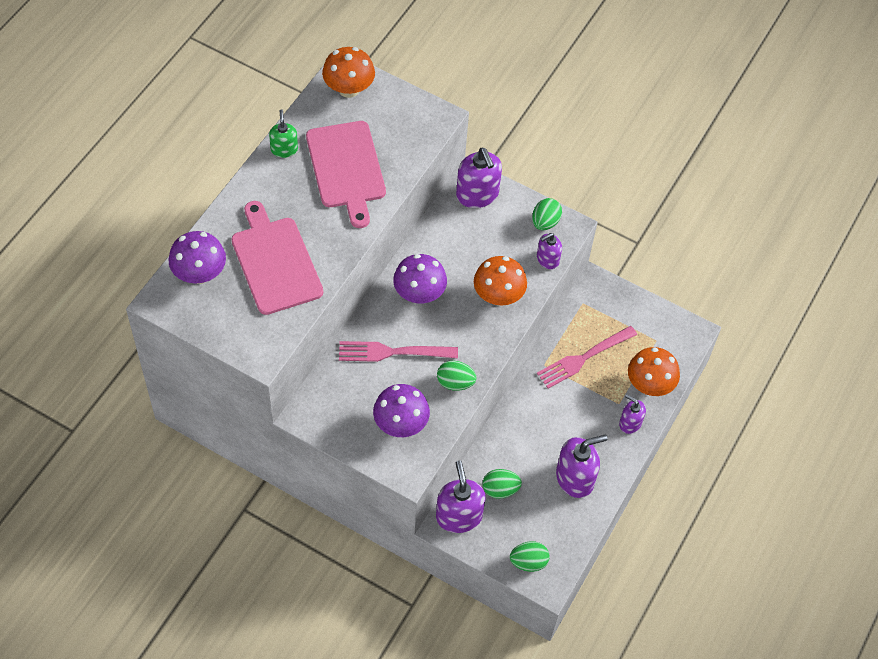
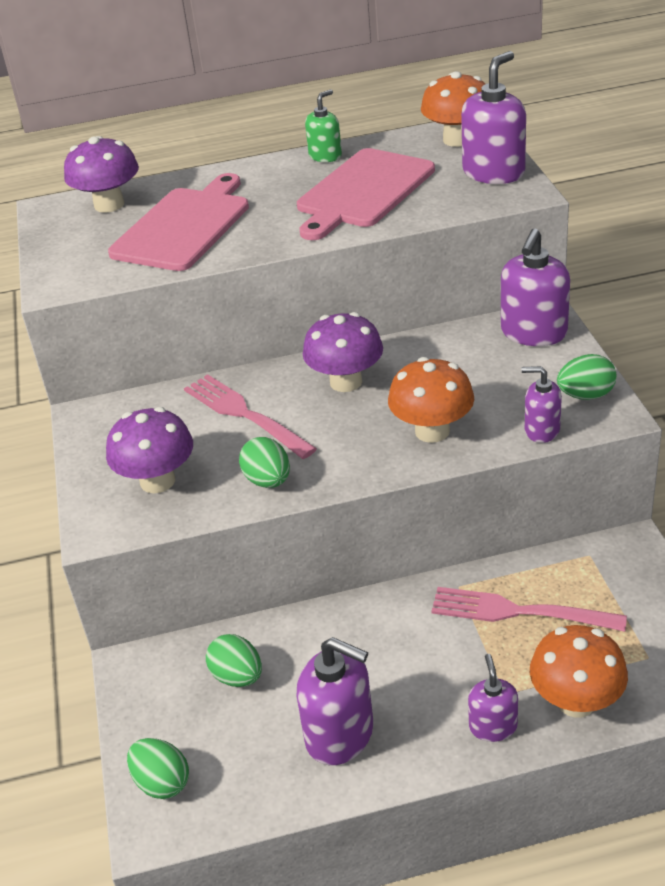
camera: 55 degrees right, 20 degrees down
purple soap dispenser [436,461,486,533] -> purple soap dispenser moved to [461,51,526,184]

